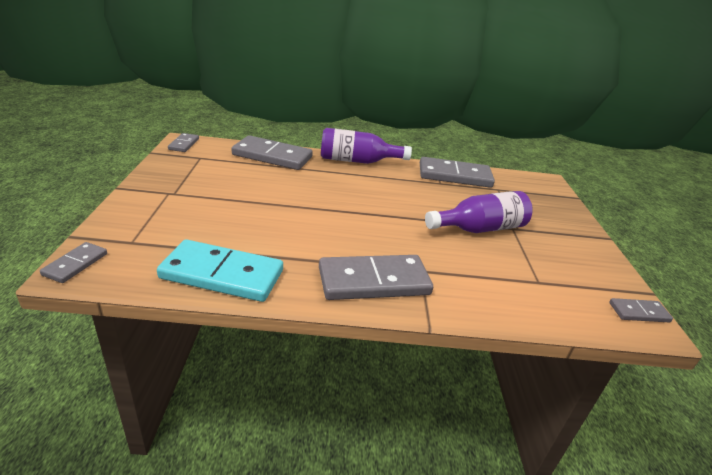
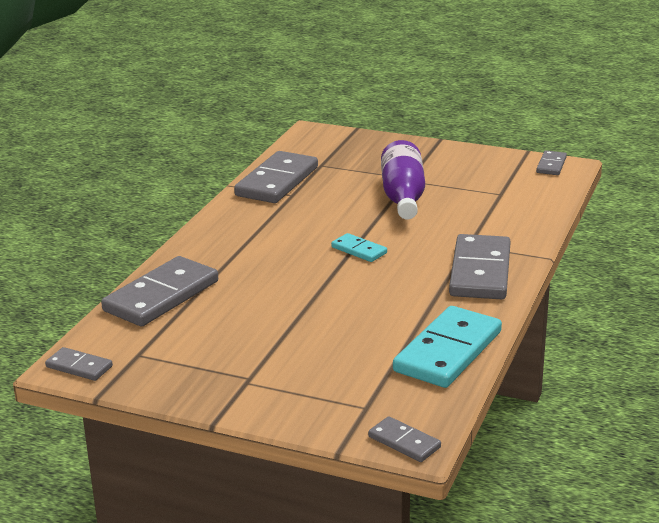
camera: 65 degrees left, 5 degrees down
purple bottle [321,128,412,164] -> none
none -> turquoise domino [331,233,387,262]

